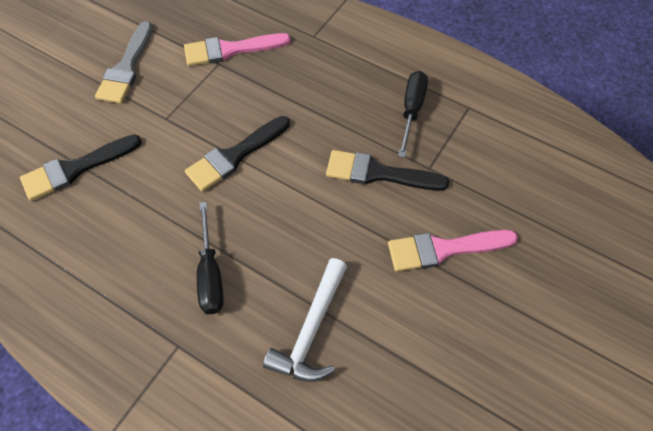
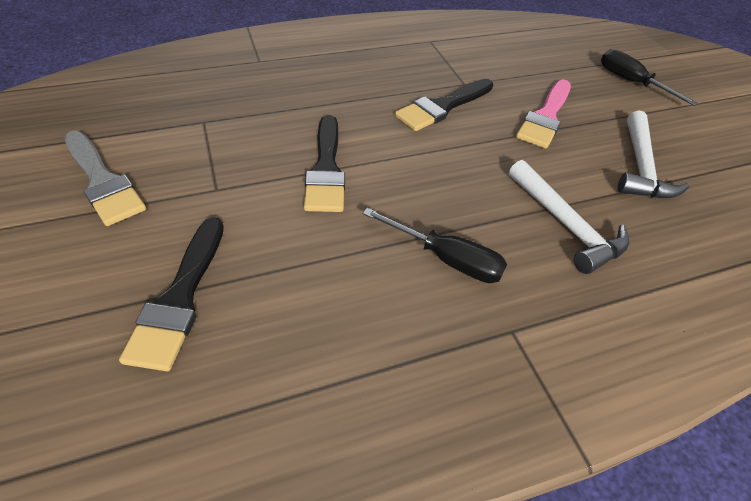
camera: 55 degrees left, 10 degrees down
pink brush [184,33,291,66] -> none
black screwdriver [398,71,428,158] -> black screwdriver moved to [601,49,699,106]
none -> white hammer [618,110,689,198]

